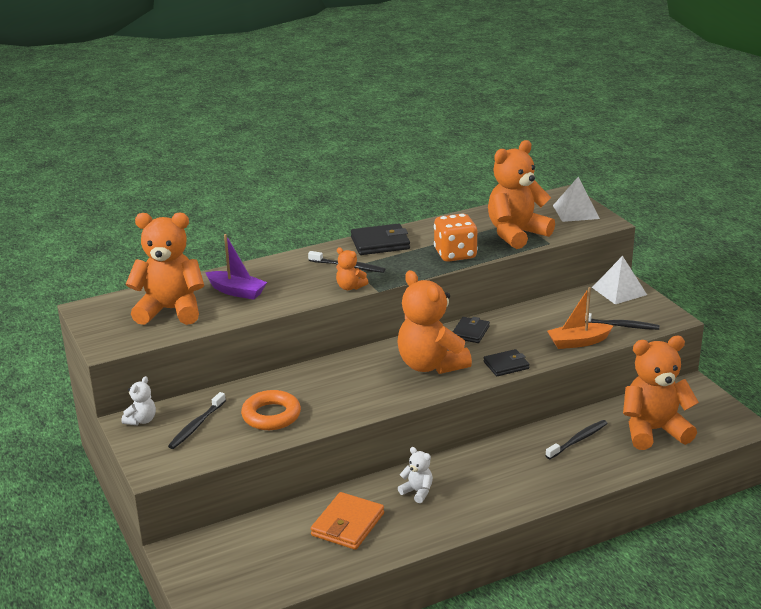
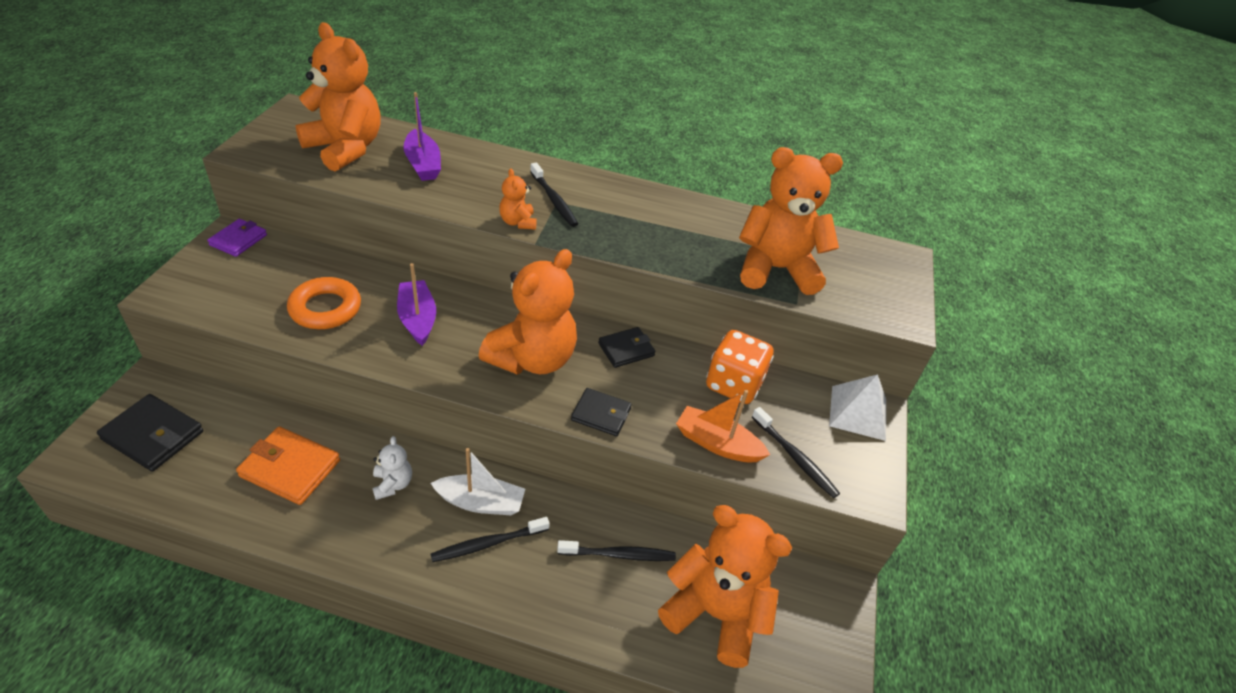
camera: 35 degrees right, 15 degrees up
white teddy bear [122,376,156,425] -> purple wallet [207,219,267,257]
black toothbrush [168,392,226,449] -> black toothbrush moved to [431,517,550,562]
orange wallet [311,492,384,550] -> orange wallet turned 45 degrees clockwise [236,427,340,505]
black wallet [351,223,410,255] -> black wallet moved to [97,394,204,471]
orange teddy bear [397,270,472,374] -> orange teddy bear turned 150 degrees counterclockwise [479,249,577,375]
orange dice [434,214,478,262] -> orange dice moved to [706,330,774,404]
white pyramid [553,177,600,222] -> none
none -> purple boat [397,263,436,346]
none -> white boat [431,448,525,515]

